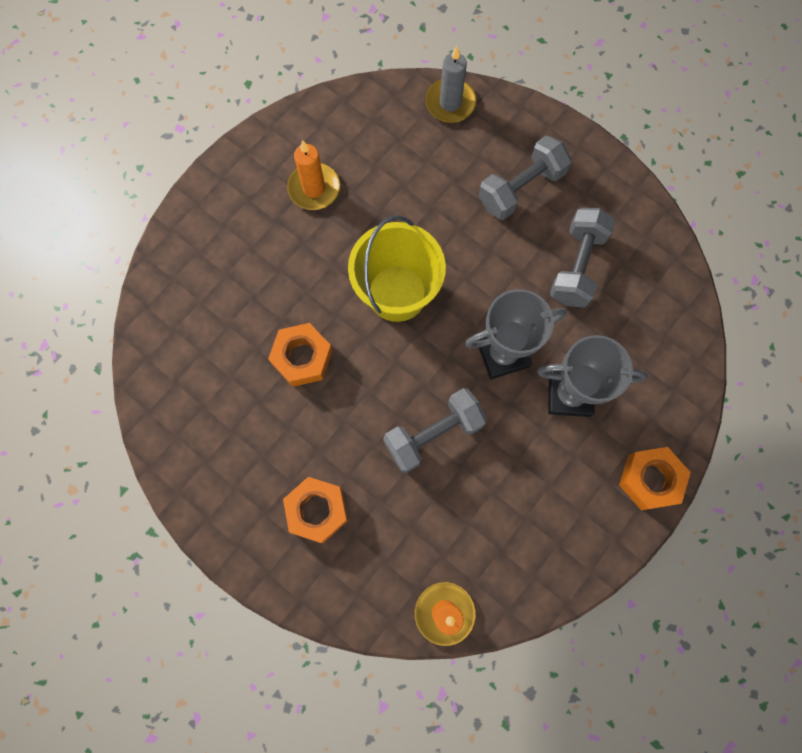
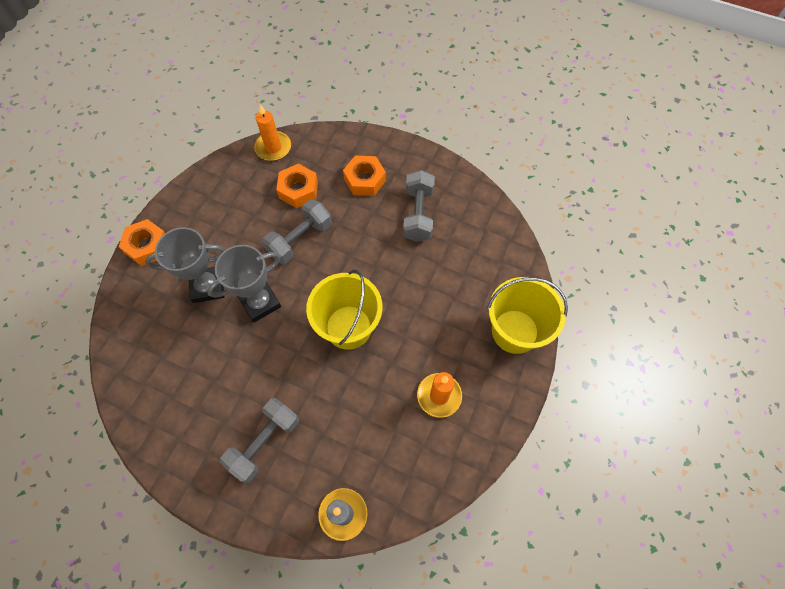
camera: 165 degrees right, 10 degrees down
orange nut [268,323,333,387] -> orange nut moved to [276,164,318,208]
grey dumbbell [550,208,616,308] -> grey dumbbell moved to [403,170,435,242]
none -> yellow bucket [487,277,568,354]

